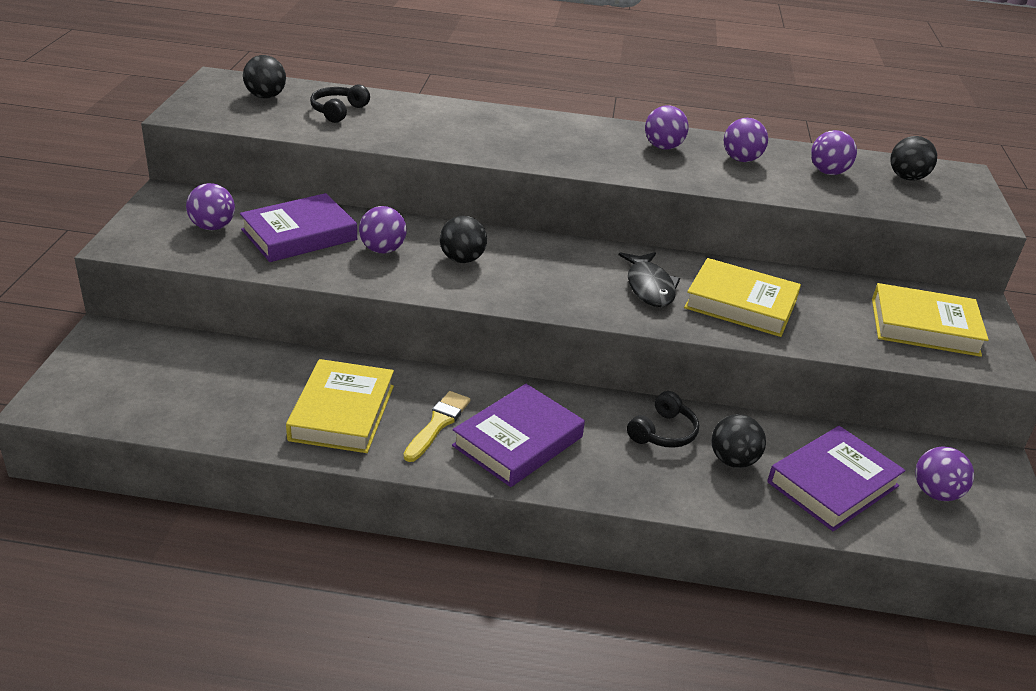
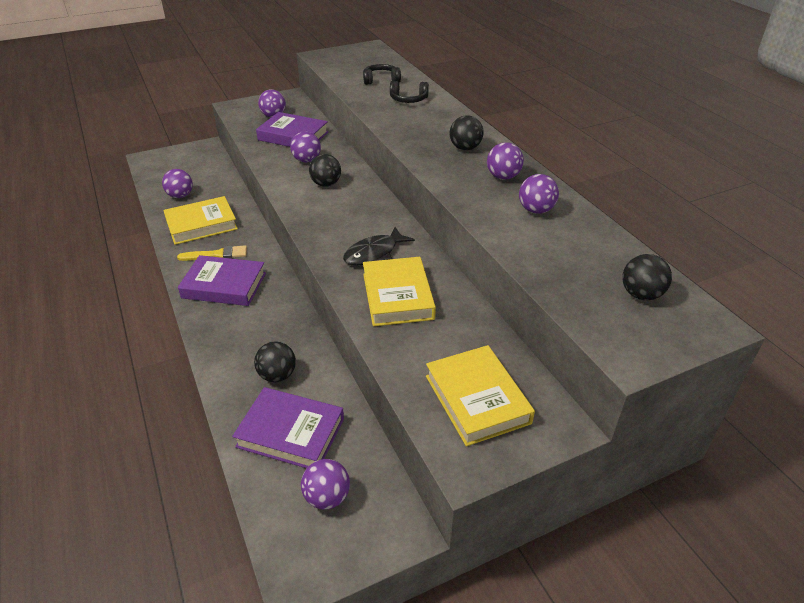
camera: 60 degrees right, 5 degrees up
black ball [243,55,286,98] -> black ball moved to [449,115,484,150]
black headphones [627,391,699,448] -> black headphones moved to [390,81,429,103]
purple ball [811,130,857,175] -> purple ball moved to [162,169,193,198]

